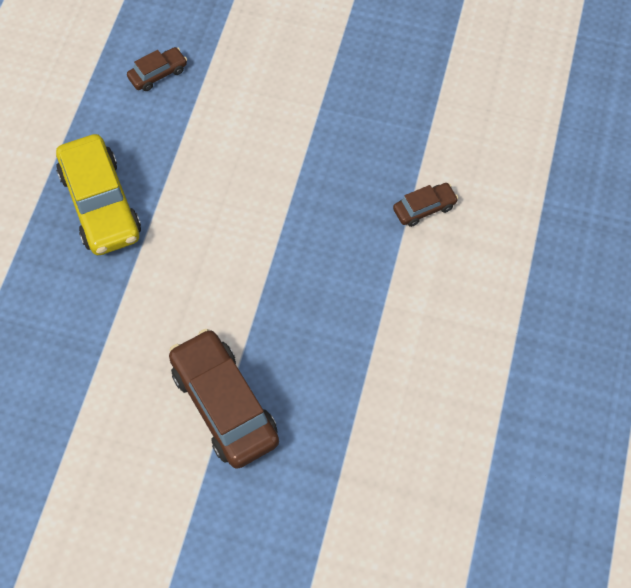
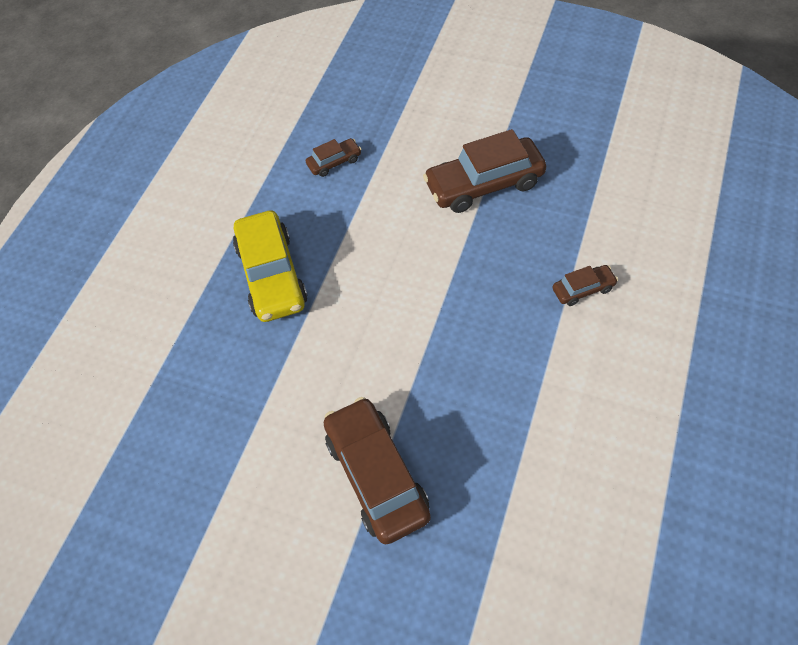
camera: 10 degrees right, 5 degrees down
none -> brown car [423,129,546,213]

